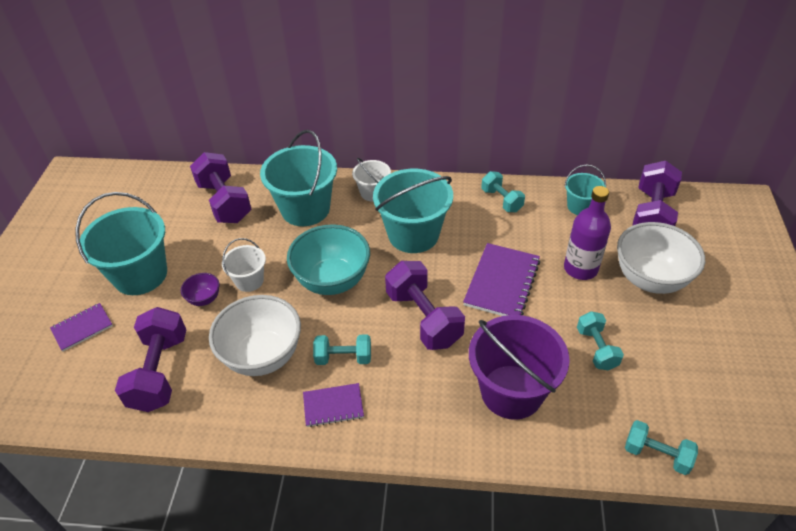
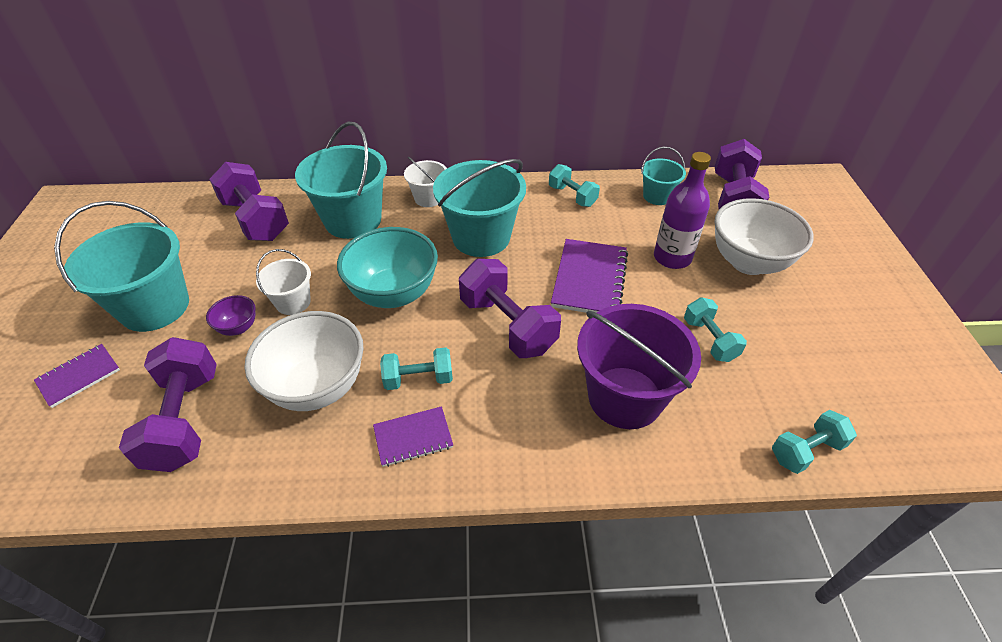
camera: 10 degrees left, 0 degrees up
turquoise dumbbell [625,420,698,475] -> turquoise dumbbell turned 45 degrees counterclockwise [772,410,857,474]

